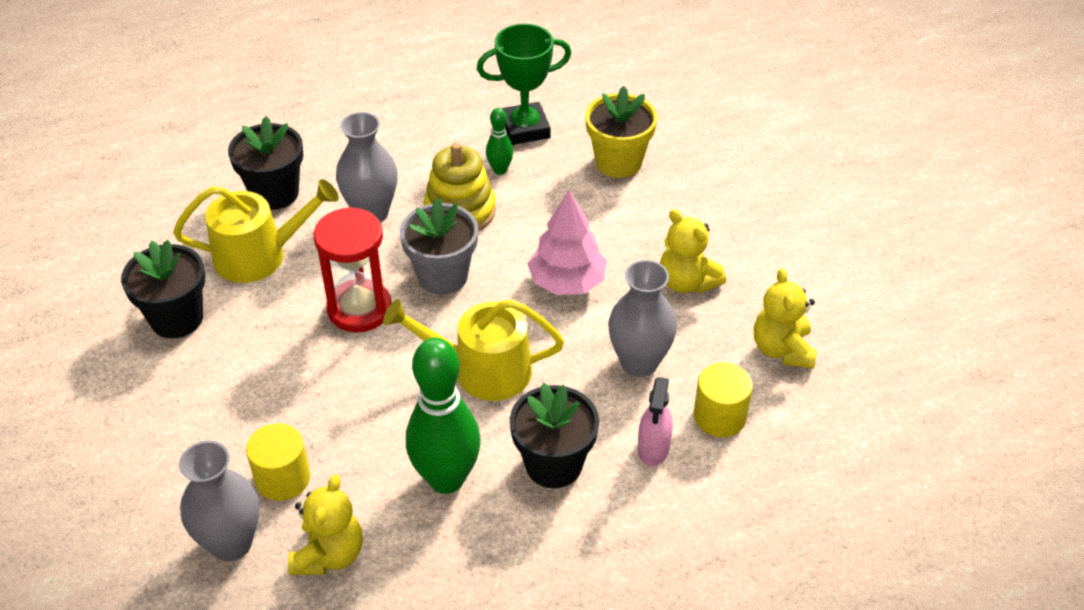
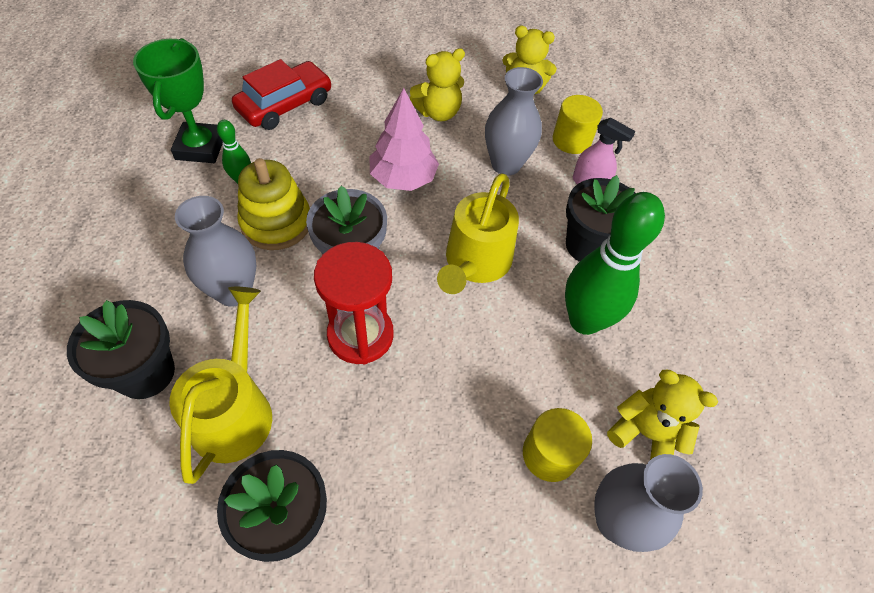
camera: 75 degrees left, 10 degrees up
yellow flower pot [585,86,658,178] -> red car [232,59,332,130]

